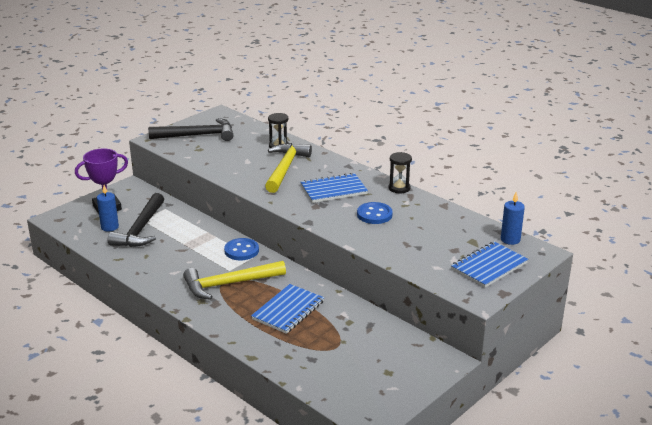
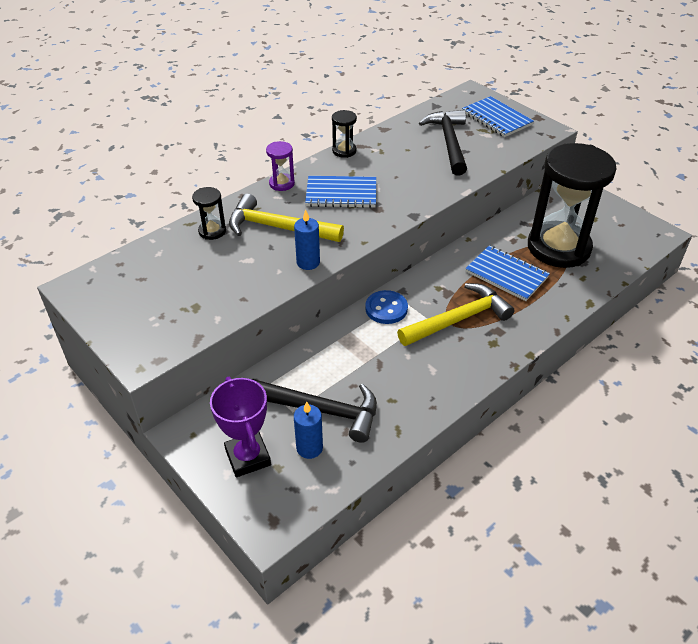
camera: 85 degrees left, 15 degrees up
black hammer [148,118,233,141] -> black hammer moved to [419,110,467,175]
yellow hammer [183,261,286,300] -> yellow hammer turned 105 degrees counterclockwise [397,283,514,346]
blue notebook [300,173,368,203] -> blue notebook turned 75 degrees counterclockwise [305,176,376,208]
blue button [357,202,393,224] -> none
blue candle [501,192,525,245] -> blue candle moved to [294,209,320,270]
none -> purple hourglass [266,141,295,191]
none -> black hourglass [528,143,617,268]

